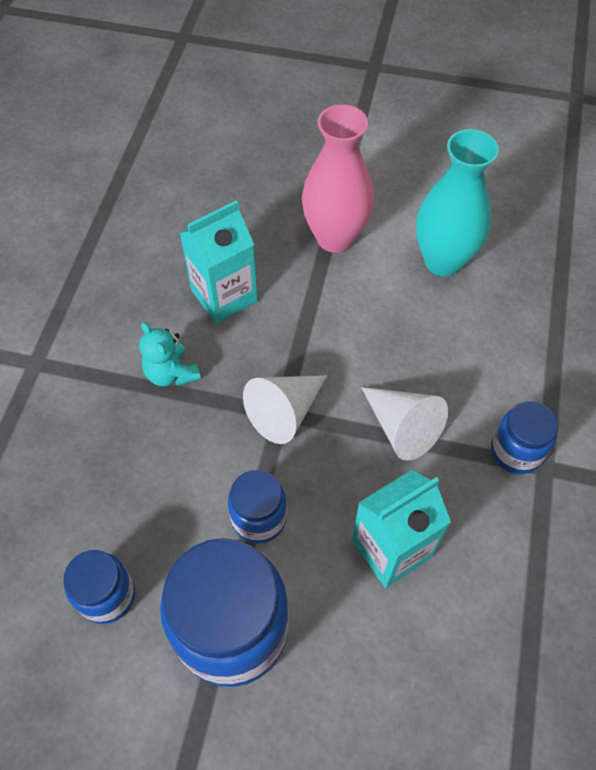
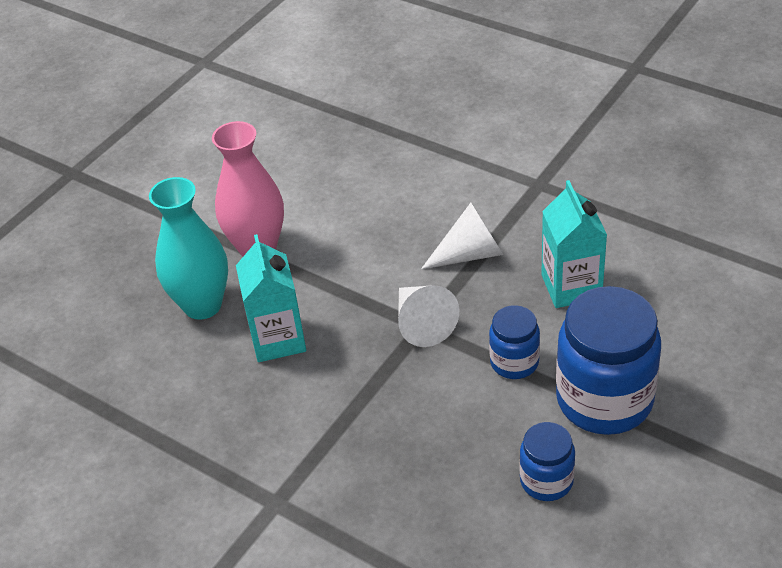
camera: 65 degrees left, 15 degrees down
turquoise teddy bear [140,322,201,386] -> none
turquoise vase [416,129,499,276] -> turquoise vase moved to [149,177,228,320]
blue jar [491,401,558,474] -> none

